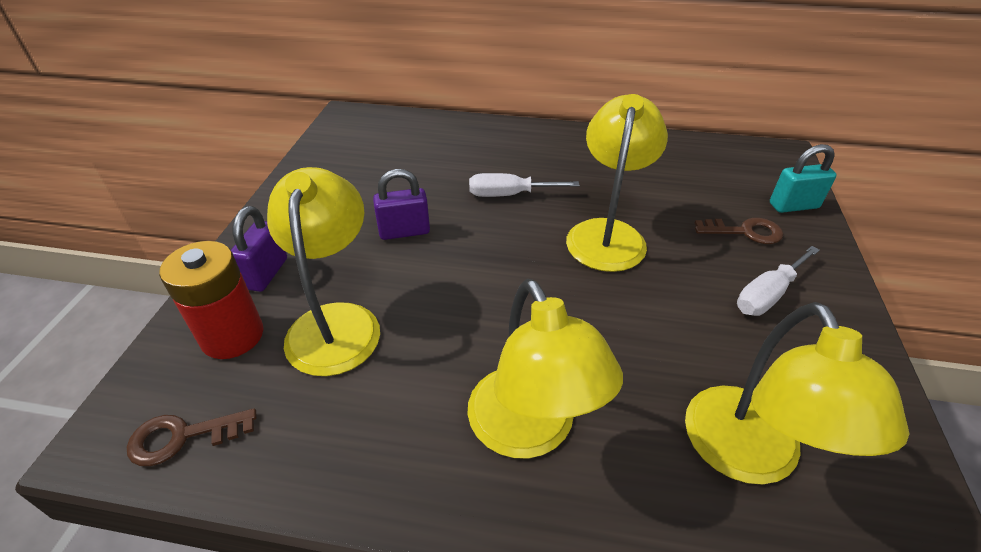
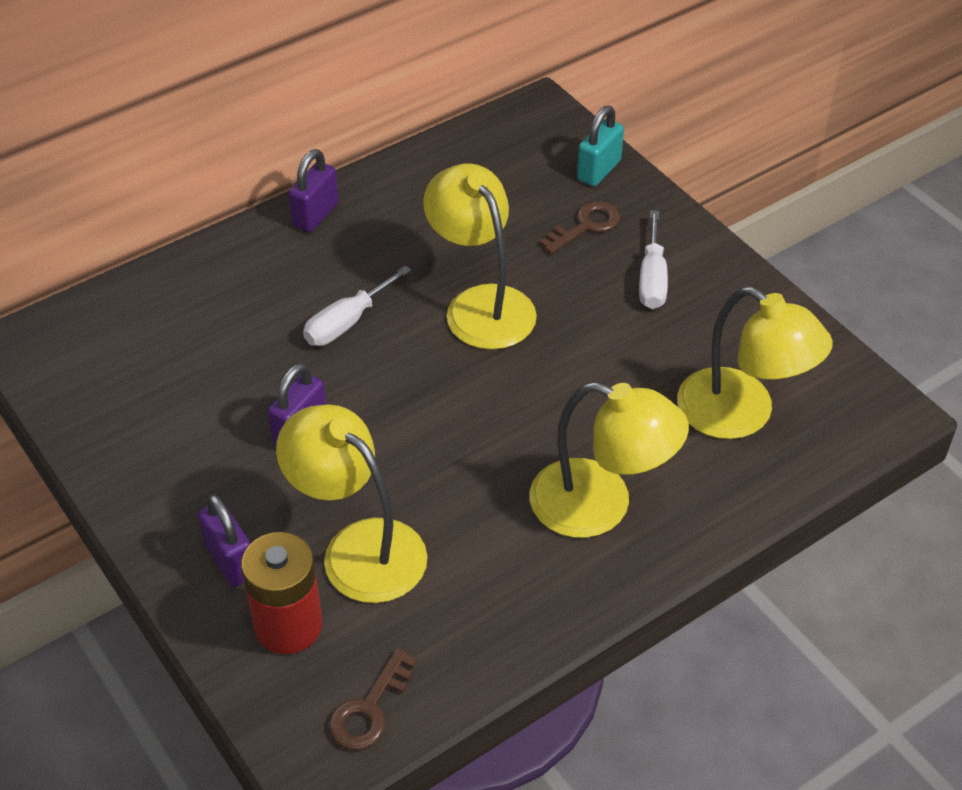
camera: 45 degrees left, 5 degrees up
none -> purple padlock [289,149,339,232]

